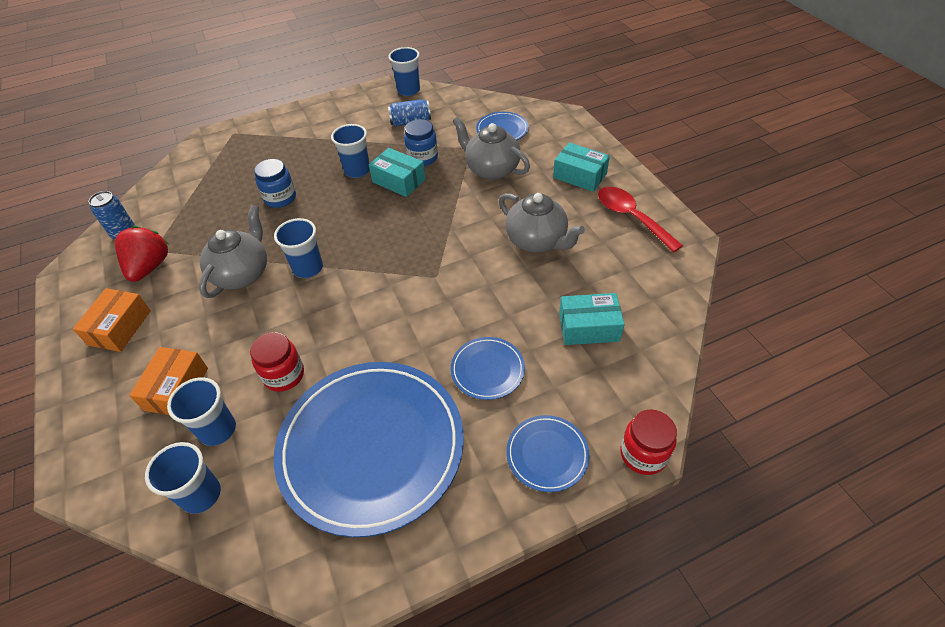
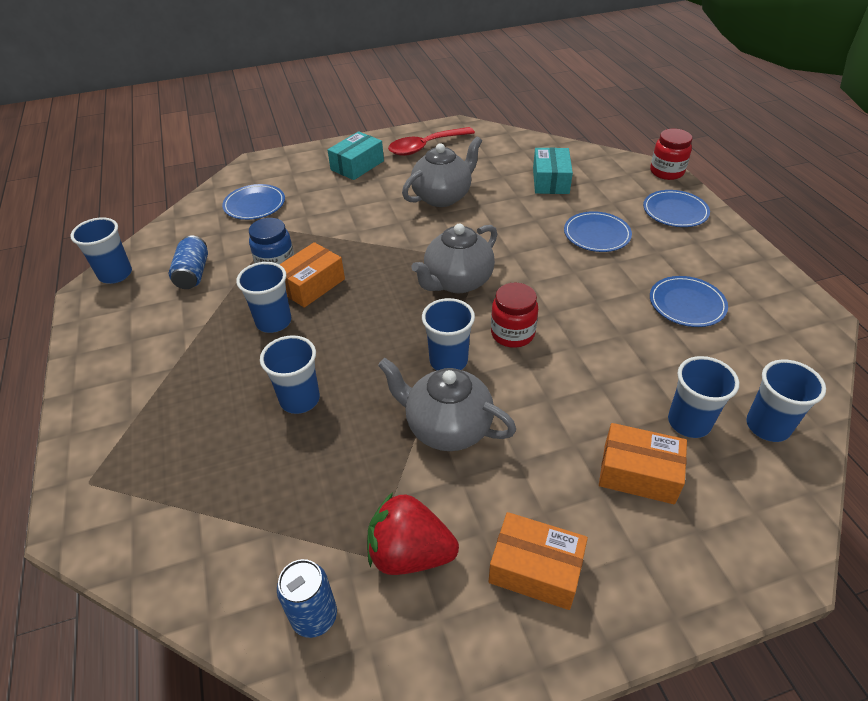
camera: 85 degrees left, 5 degrees down
red jar [250,332,304,392] -> red jar moved to [491,283,538,348]
blue jar [254,159,296,208] -> blue cup [260,335,320,414]
blue plate [274,362,464,537] -> blue plate [650,276,728,327], size x0.43
turquoise box [369,148,426,197] -> orange box [279,242,345,308]
grey teapot [453,117,530,180] -> grey teapot moved to [411,224,497,293]

